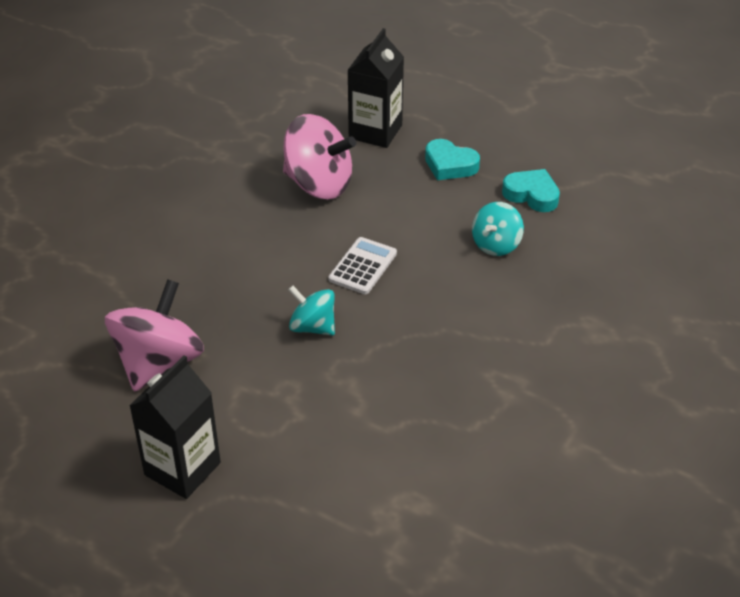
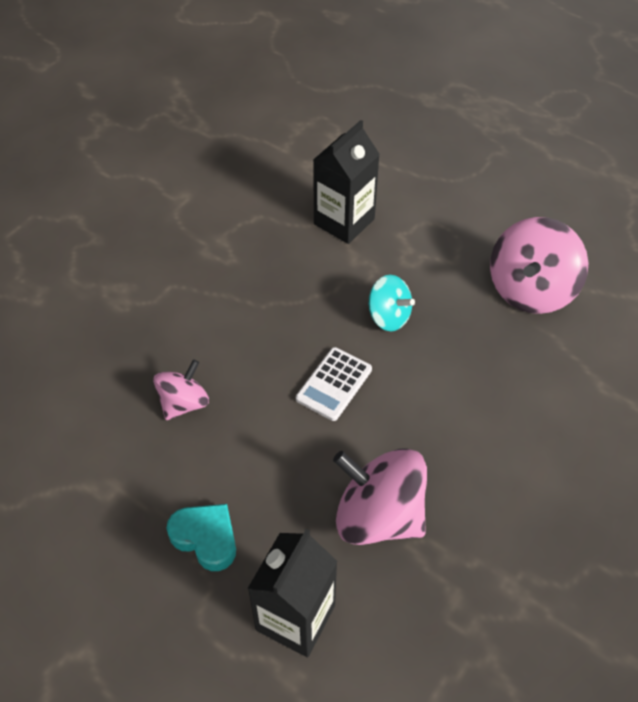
camera: 175 degrees left, 10 degrees up
black carton [129,355,221,499] -> black carton moved to [313,120,380,244]
turquoise spinning top [472,202,524,256] -> pink spinning top [153,359,209,420]
turquoise heart [502,169,560,212] -> none

